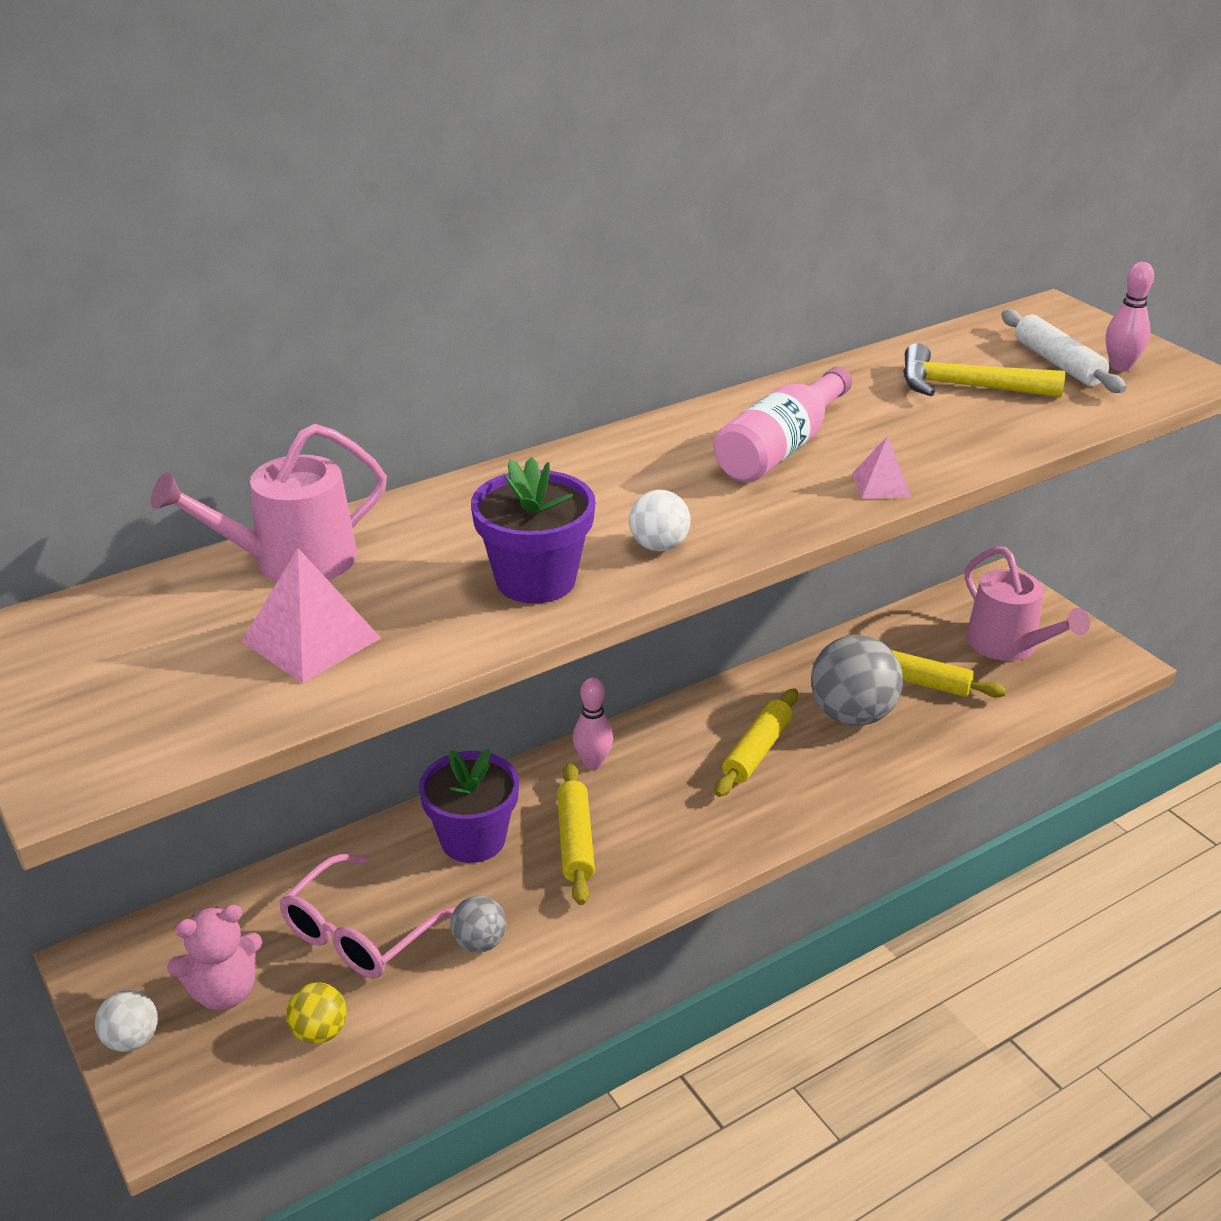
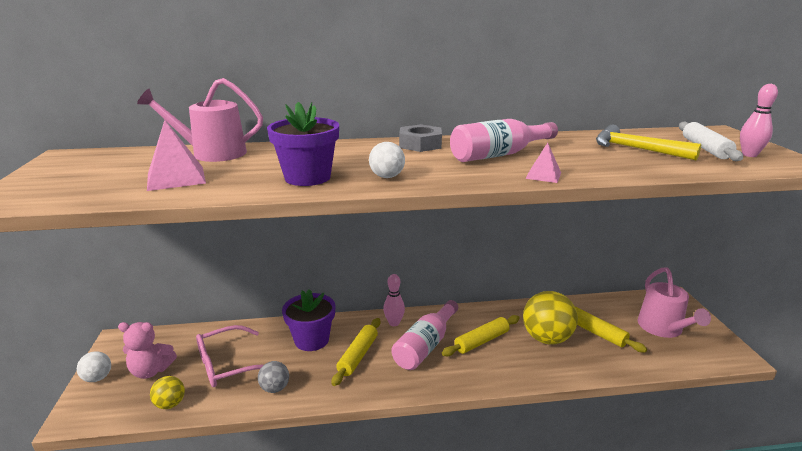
camera: 25 degrees right, 10 degrees down
grey ball [811,635,903,726] -> yellow ball [523,291,578,345]
none -> pink bottle [391,300,458,370]
none -> grey nut [399,124,442,152]

